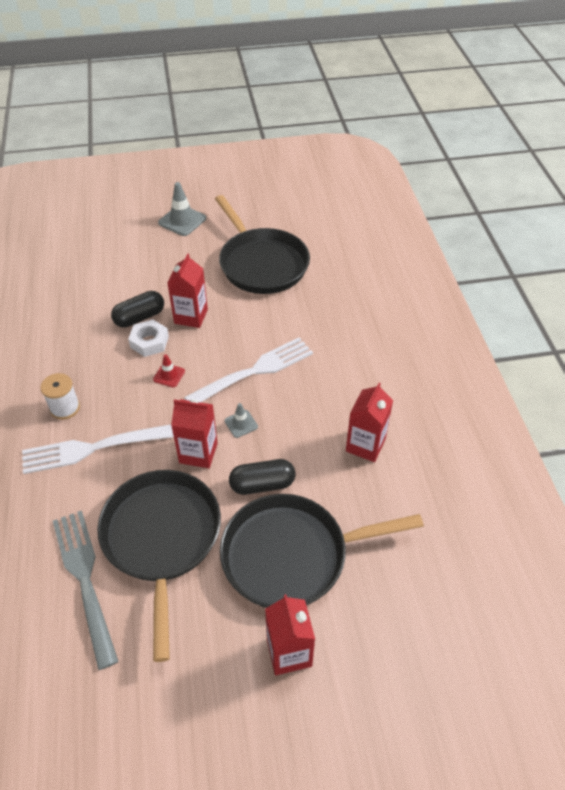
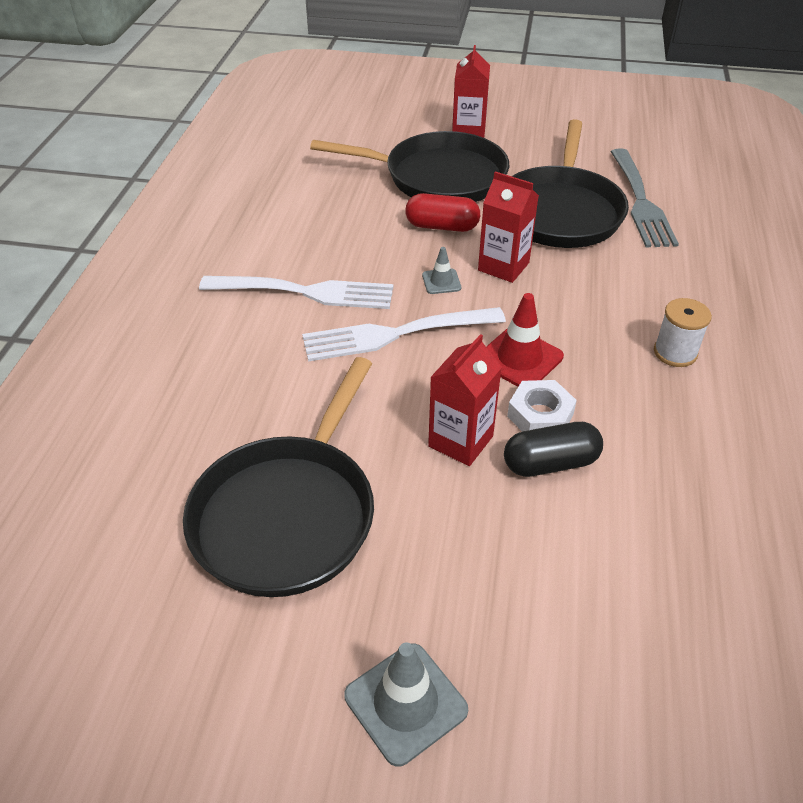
camera: 160 degrees left, 5 degrees down
white fork [22,424,174,474] -> white fork moved to [199,276,393,309]
red traffic cone [153,354,185,388] -> red traffic cone [486,293,564,387], size x1.77
black pan [215,195,310,294] -> black pan turned 150 degrees counterclockwise [183,357,374,597]
black capsule [229,459,296,495] -> red capsule [405,193,480,232]
red carton [346,383,393,462] -> none

